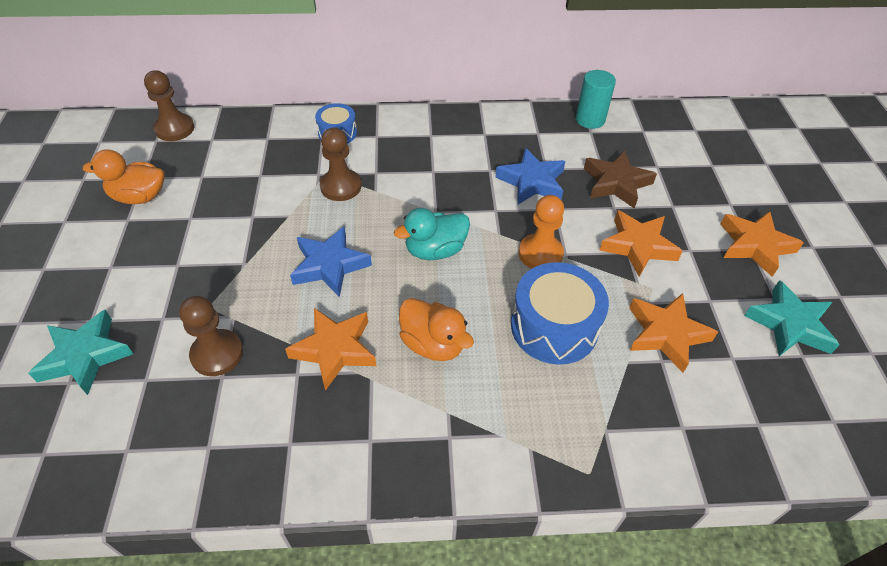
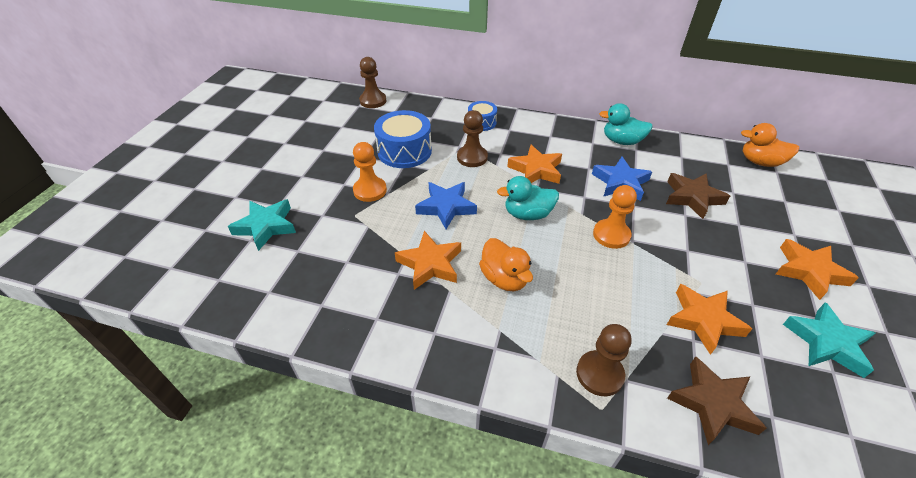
camera: 20 degrees right, 5 degrees down
orange duck [83,149,165,204] -> orange duck moved to [741,123,799,167]
brown pawn [179,296,243,376] -> brown pawn moved to [576,324,632,396]
blue drum [511,262,609,365] -> blue drum moved to [374,110,432,168]
turquoise cylinder [576,70,616,129] -> none
orange star [599,210,683,277] -> orange star moved to [507,145,562,184]
none -> orange pawn [353,142,387,202]
none -> turquoise duck [599,103,653,145]
none -> brown star [667,356,766,445]

